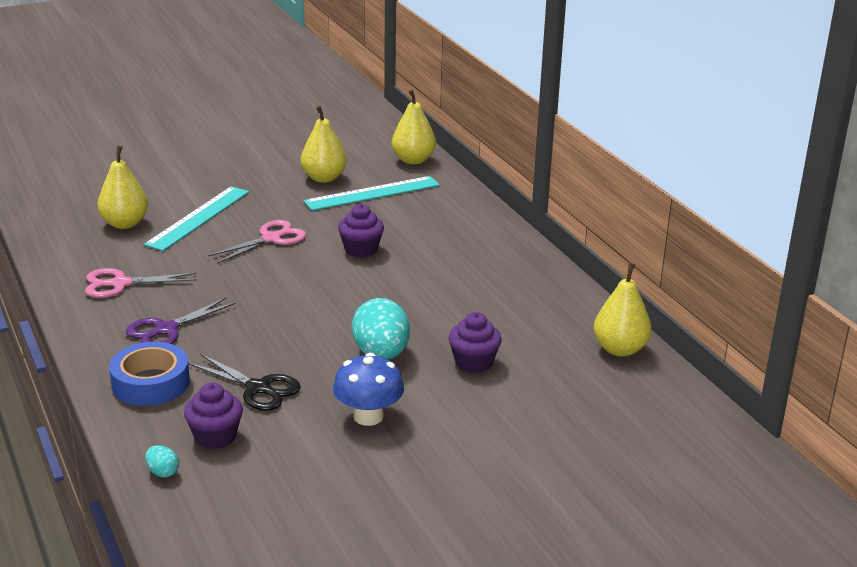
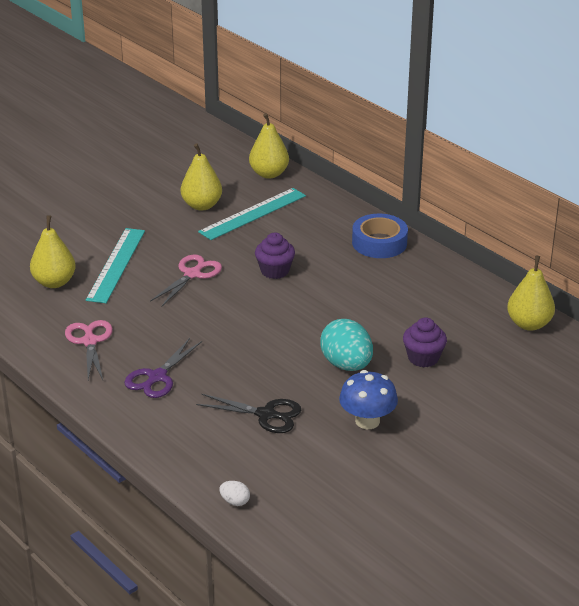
camera: 15 degrees left, 5 degrees up
pink scissors [85,268,197,298] -> pink scissors turned 105 degrees clockwise [65,320,113,380]
blue tape [109,342,190,406] -> blue tape moved to [352,214,408,258]
turquoise egg [145,445,179,478] -> white egg [219,481,250,506]
purple cupcake [184,383,243,449] -> none

